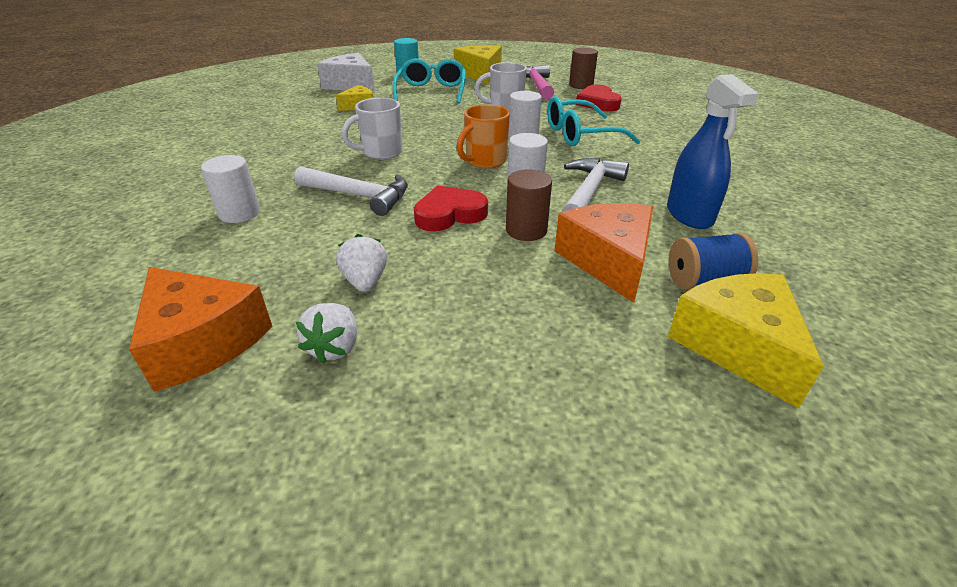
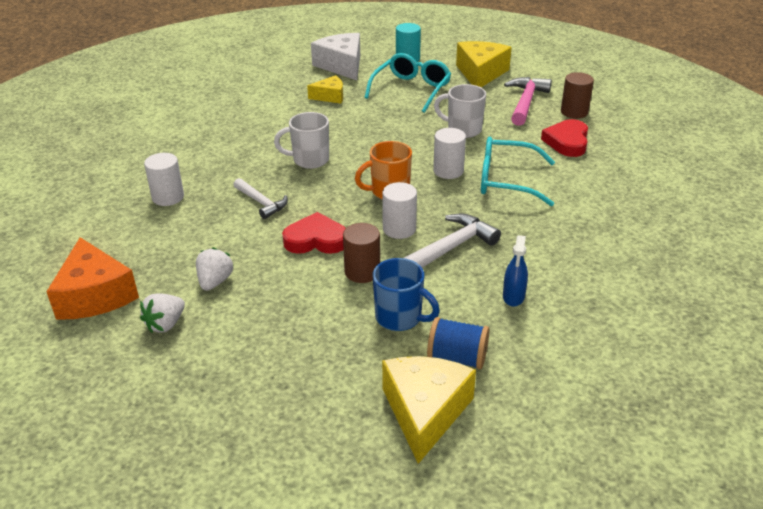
camera: 25 degrees right, 0 degrees up
white hammer [294,166,408,216] -> white hammer [233,178,288,219], size x0.66
orange cheese [555,203,653,303] -> blue mug [373,258,440,331]
blue spray bottle [667,74,759,229] -> blue spray bottle [503,235,528,307], size x0.59

